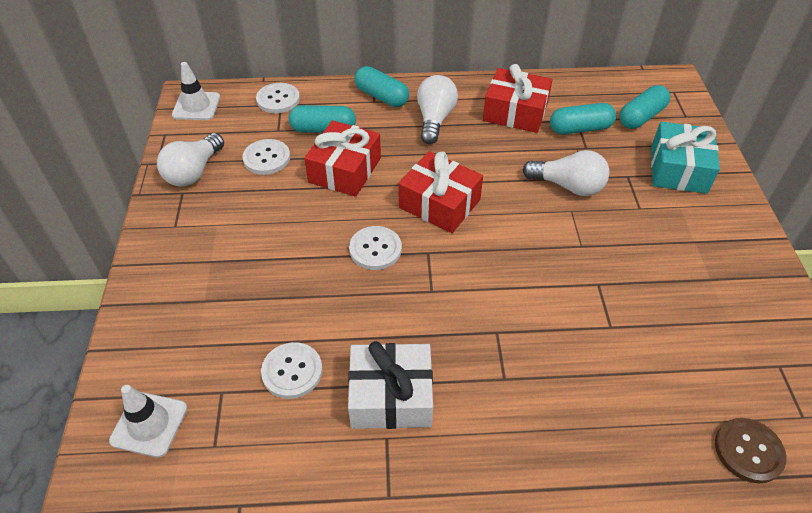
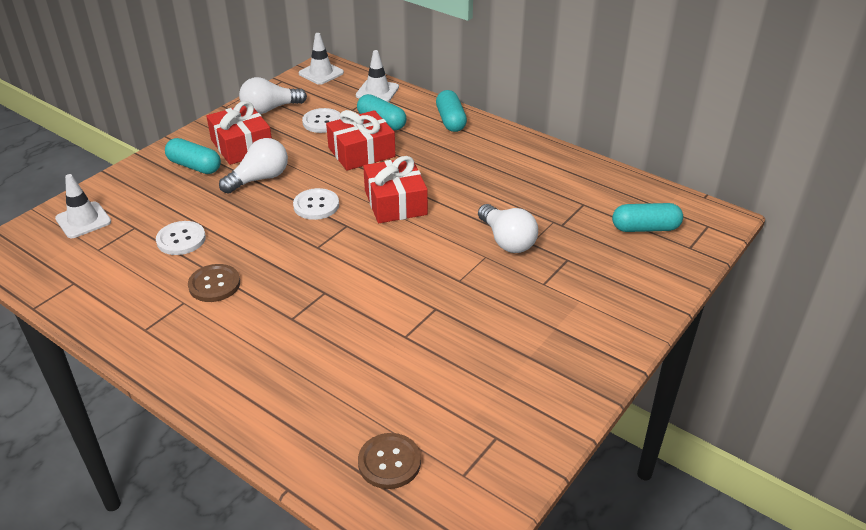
camera: 40 degrees right, 10 degrees down
white button [256,83,300,113] -> white traffic cone [356,50,399,102]
white gift [348,341,433,429] -> brown button [188,264,240,302]
white light bulb [417,75,458,144] -> white light bulb moved to [219,138,288,194]
red gift [483,64,552,133] -> red gift moved to [206,101,272,165]
turquoise capsule [550,103,616,135] -> turquoise capsule moved to [165,138,221,174]
turquoise gift [651,122,720,194] -> none

